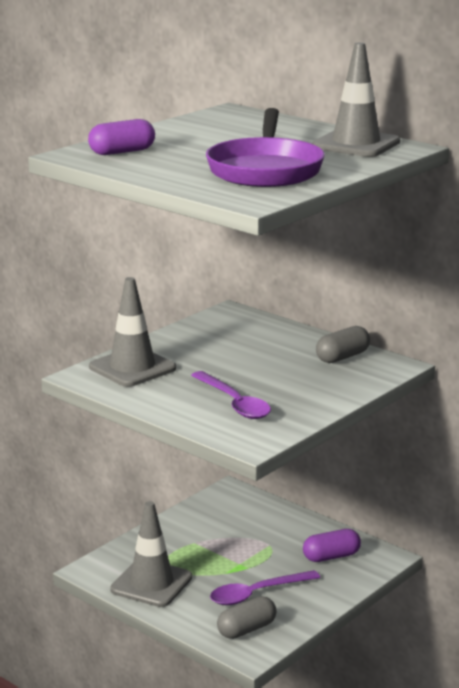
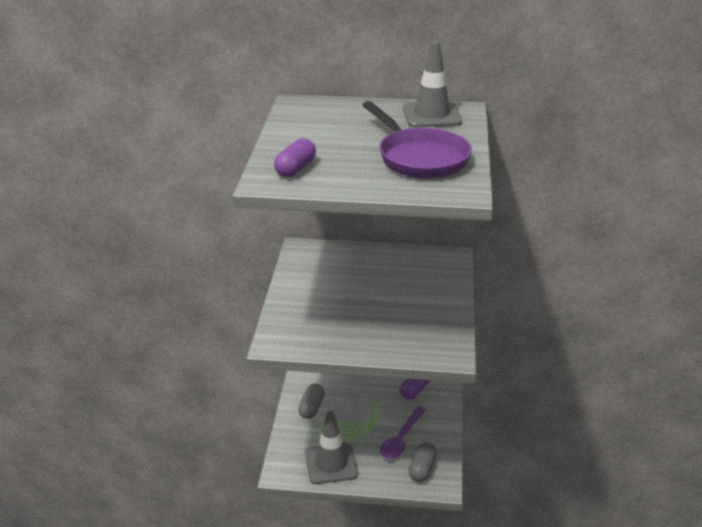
camera: 35 degrees left, 10 degrees up
grey traffic cone [89,277,176,387] -> none
purple spoon [191,371,271,419] -> none
grey capsule [316,326,370,363] -> grey capsule moved to [298,383,325,419]

